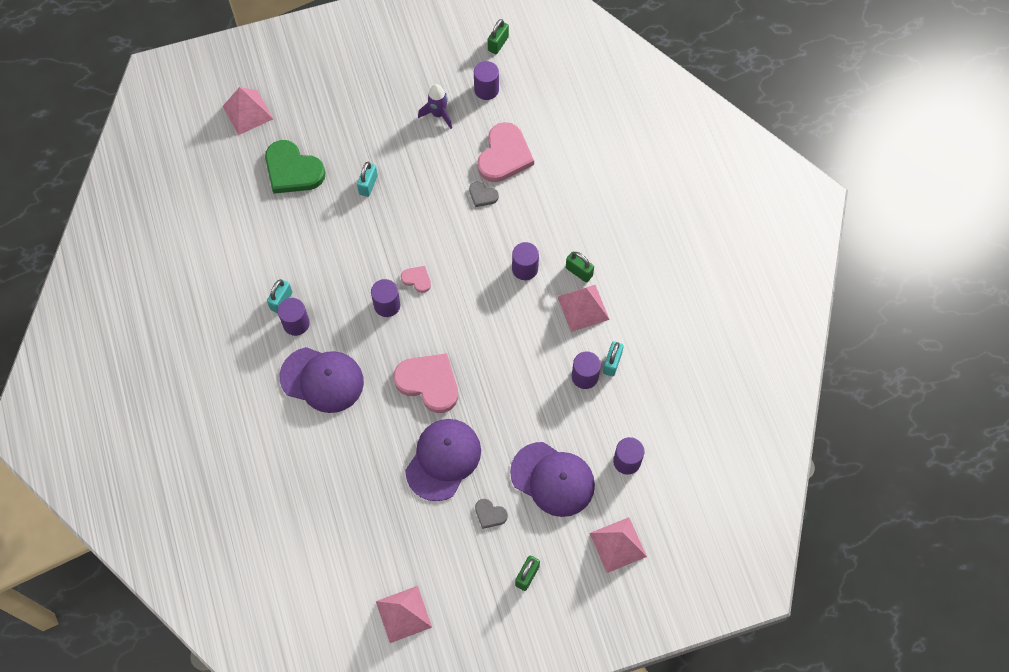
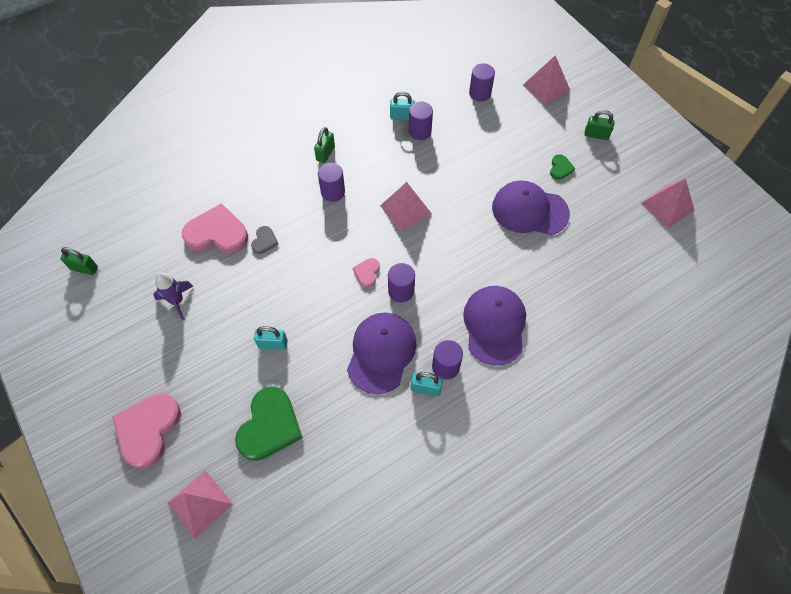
camera: 105 degrees left, 5 degrees down
pink heart [393,353,458,413] -> pink heart moved to [112,393,181,469]
purple cylinder [474,61,499,100] -> none
grey heart [475,499,508,529] -> green heart [550,154,575,180]
purple cap [510,442,595,517] -> purple cap moved to [347,313,417,394]
pink pyramid [557,285,610,332] -> pink pyramid moved to [380,182,432,232]

